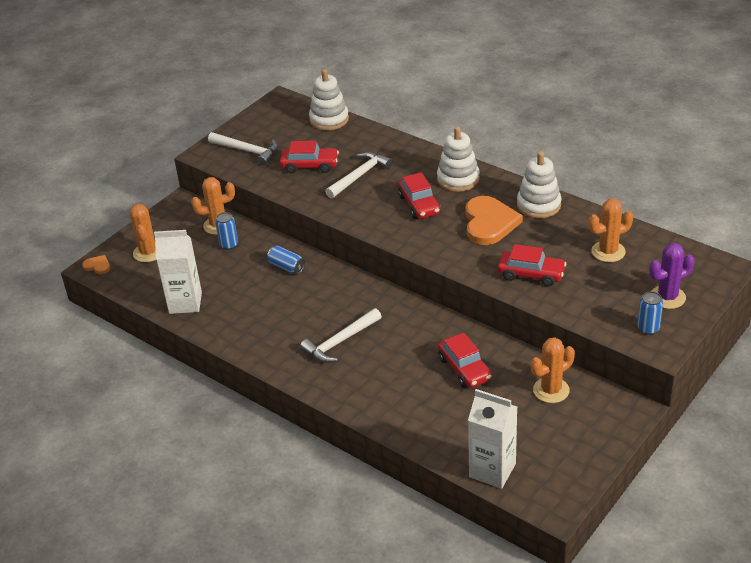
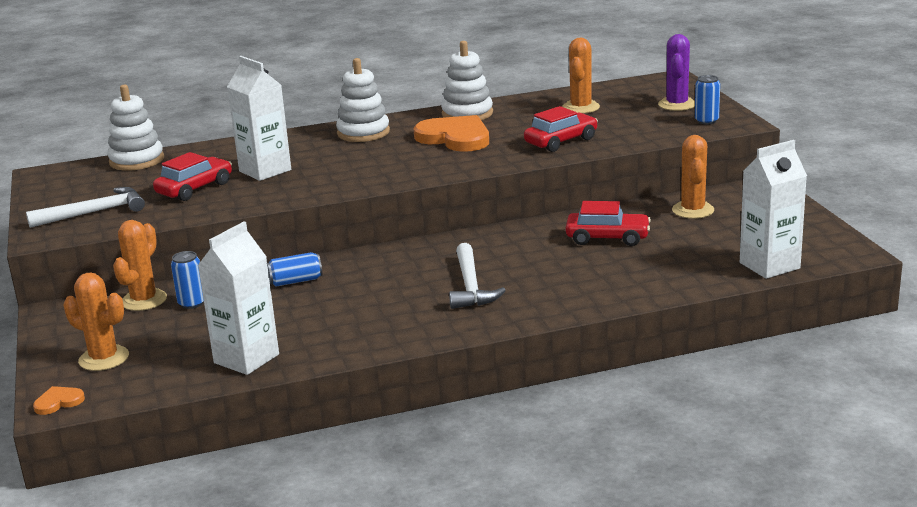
camera: 55 degrees left, 15 degrees down
white hammer [325,152,393,199] -> white carton [227,56,291,181]
red car [398,172,441,219] -> none

